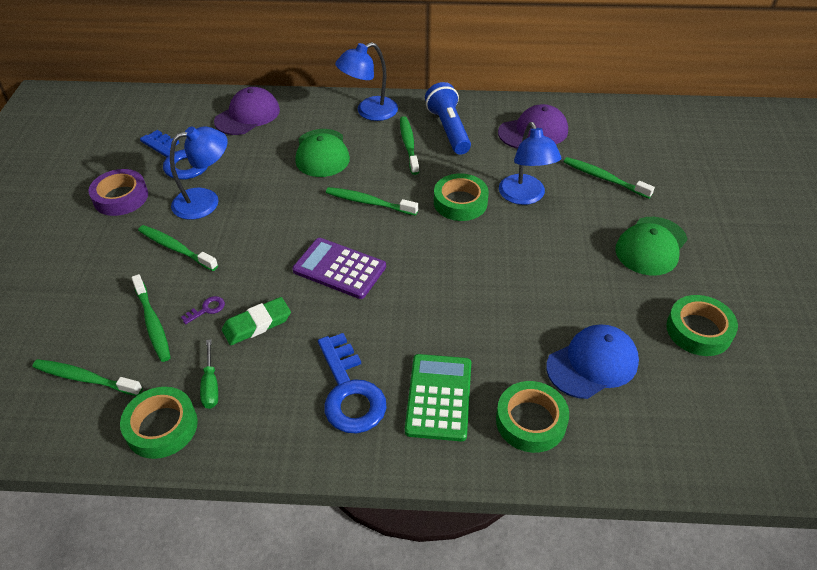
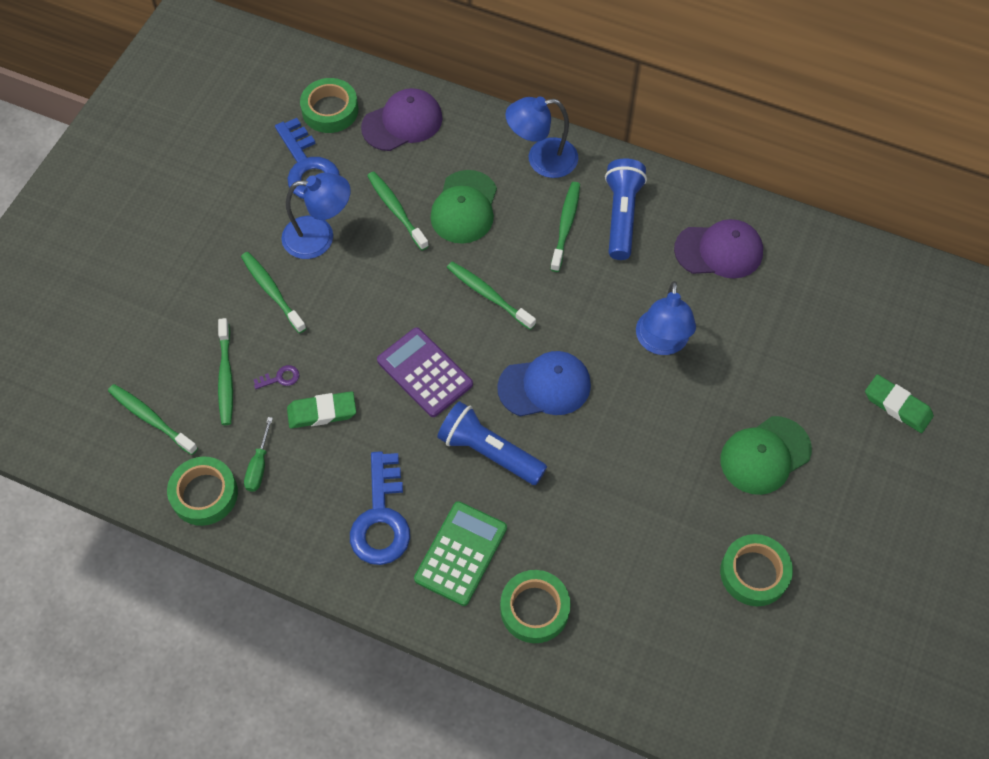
camera: 20 degrees right, 15 degrees up
purple tape [88,169,148,216] -> none
green tape [434,174,489,221] -> green tape moved to [300,78,358,133]
blue cap [546,325,639,399] -> blue cap moved to [497,351,591,417]
green toothbrush [564,157,655,199] -> green toothbrush moved to [367,171,429,251]
none -> blue flashlight [437,401,547,485]
none -> green eraser [865,374,934,433]

